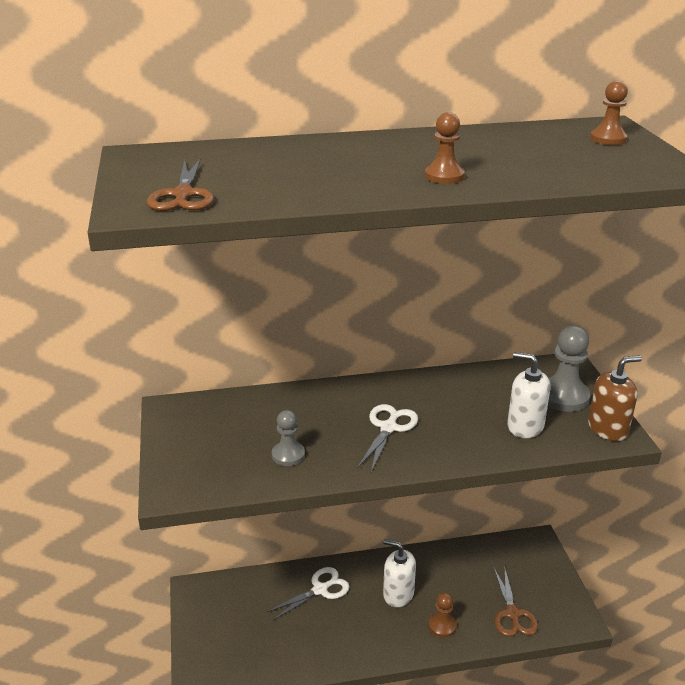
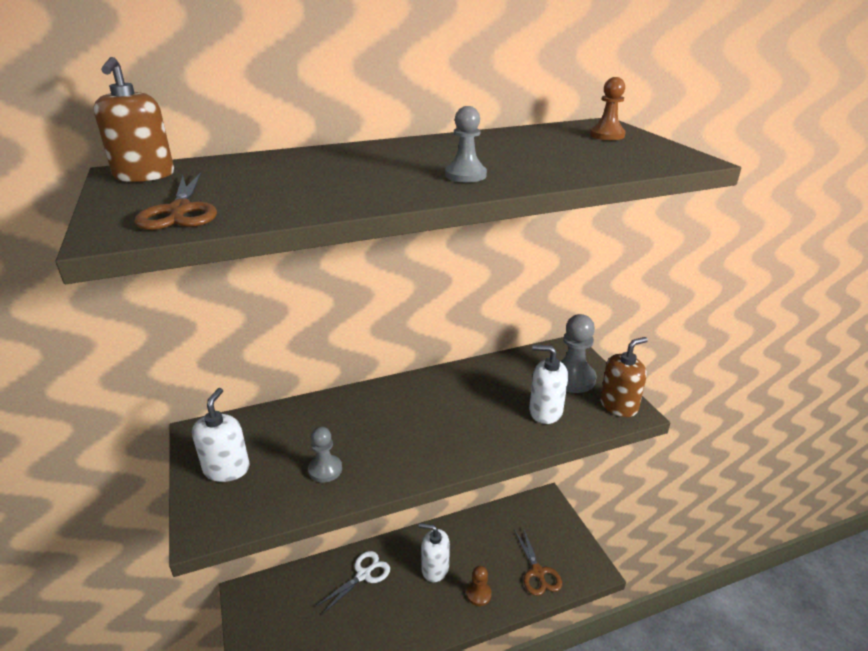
camera: 10 degrees left, 0 degrees up
white scissors [357,404,418,472] -> none
brown pawn [425,112,465,184] -> grey pawn [445,106,487,183]
none -> brown soap dispenser [94,57,174,182]
none -> white soap dispenser [192,388,249,482]

